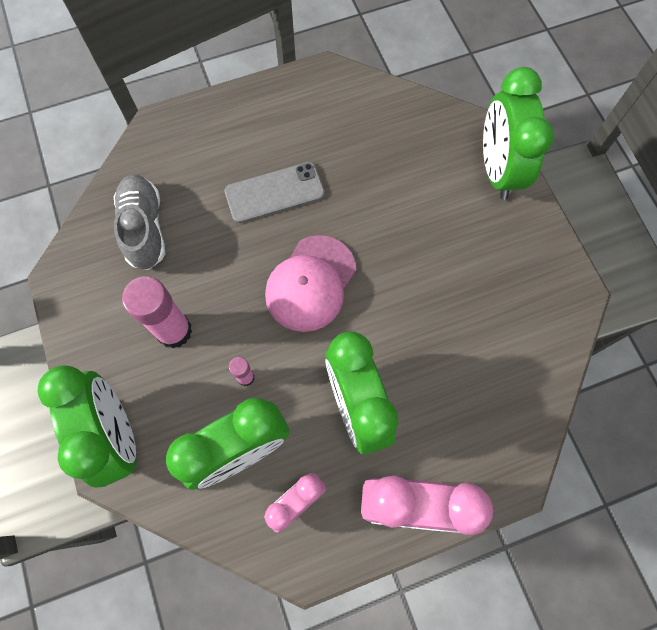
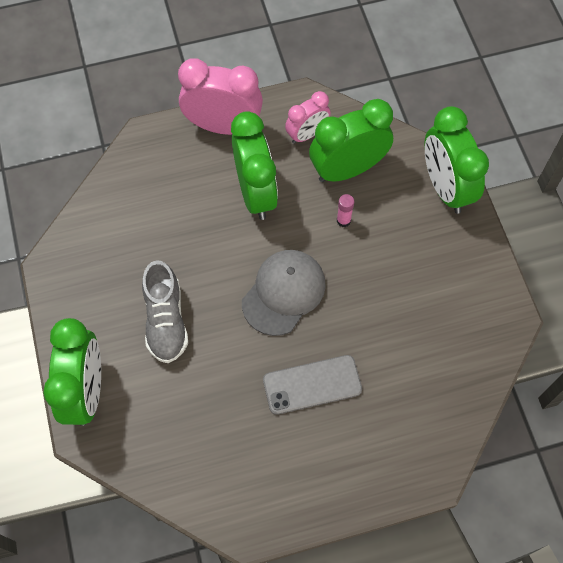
camera: 175 degrees left, 5 degrees down
grey shoe [114,175,165,270] -> grey shoe moved to [142,260,188,363]
pink glue stick [122,277,192,348] -> none
pink cap [265,235,356,332] -> grey cap [242,250,326,336]

